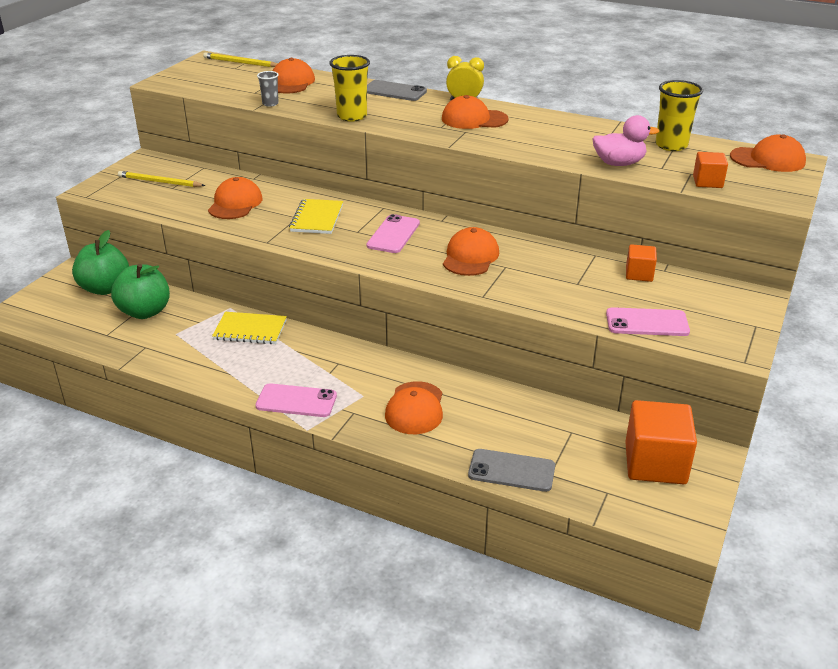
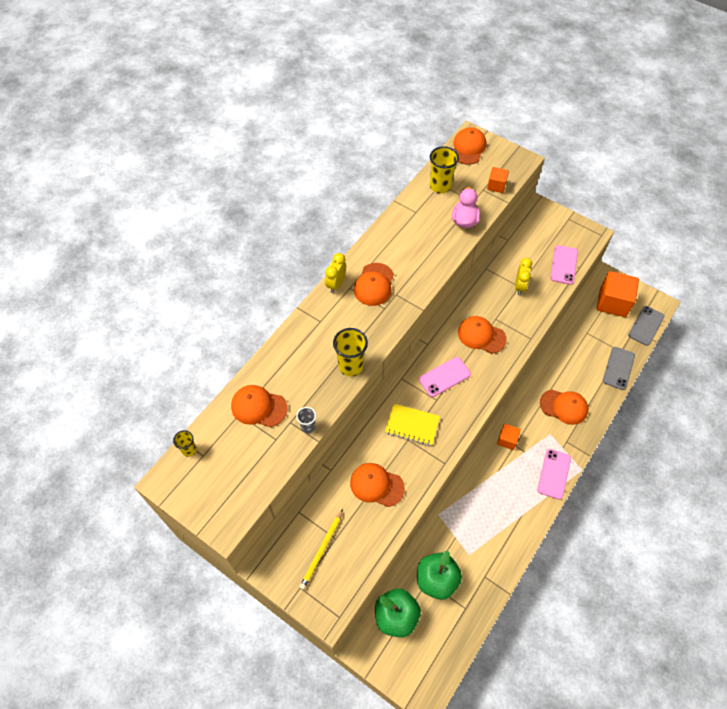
camera: 80 degrees left, 25 degrees up
yellow pencil [203,53,277,67] -> yellow cup [173,430,197,457]
yellow notebook [212,312,287,344] -> none
pink phone [366,214,420,253] -> pink phone turned 60 degrees counterclockwise [419,357,471,397]
grey phone [367,80,427,101] -> grey phone moved to [628,306,664,346]
orange cube [626,244,657,282] -> orange cube moved to [497,424,521,450]
none -> yellow clock [515,258,532,295]

